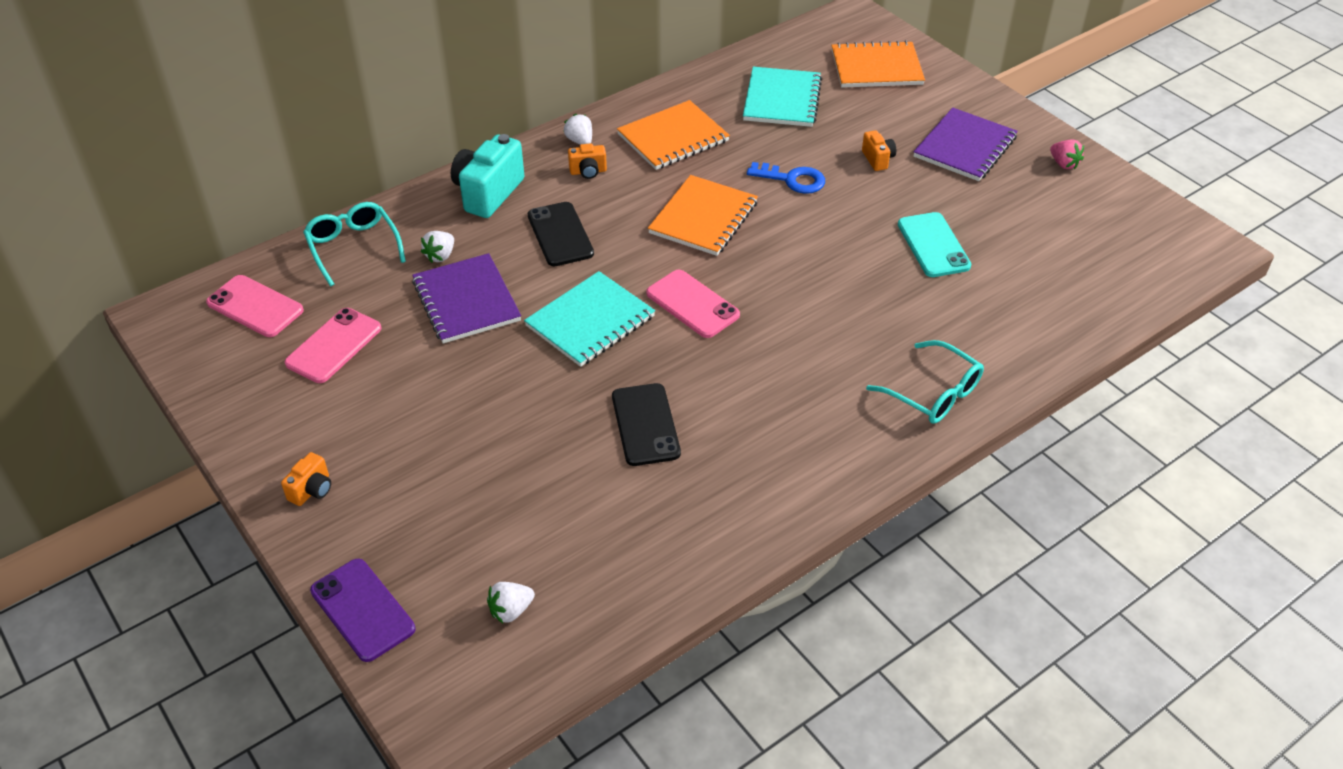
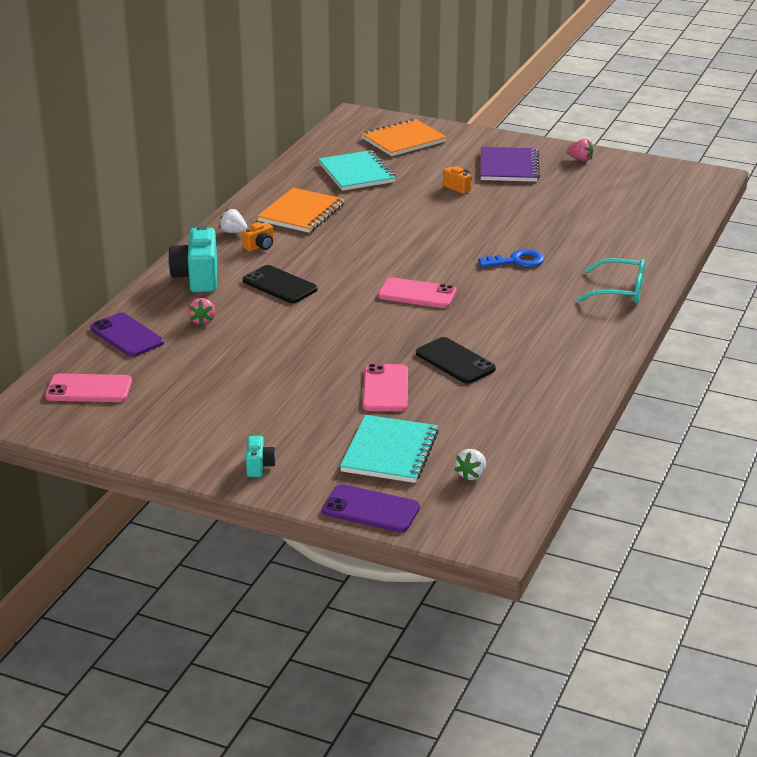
camera: 30 degrees left, 15 degrees down
orange camera [281,452,331,506] -> turquoise camera [246,436,276,477]
pink phone [285,308,382,383] -> pink phone moved to [363,363,408,411]
turquoise glasses [303,202,406,287] -> purple phone [91,313,164,357]
purple notebook [412,253,521,344] -> none
white strawberry [421,231,454,263] -> pink strawberry [188,298,215,326]
turquoise notebook [524,271,655,367] -> turquoise notebook moved to [340,415,439,483]
orange notebook [648,175,758,256] -> none
blue key [747,162,825,194] -> blue key moved to [478,249,545,267]
turquoise phone [898,212,972,277] -> none

